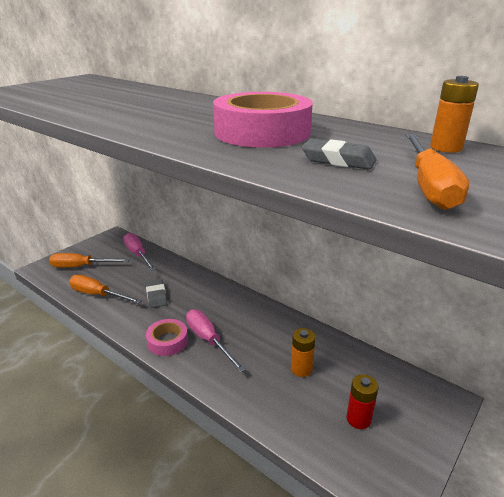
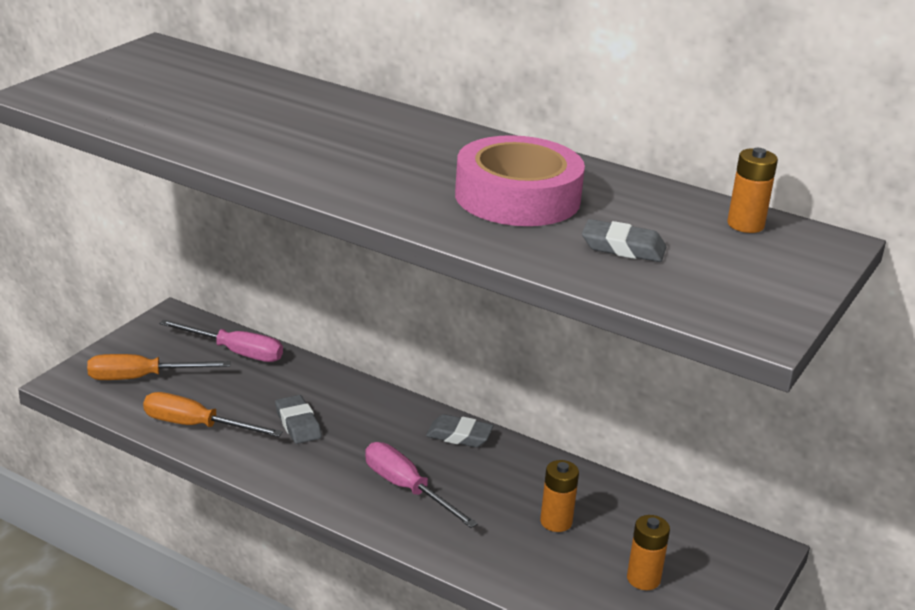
camera: 10 degrees left, 0 degrees up
pink screwdriver [123,233,156,271] -> pink screwdriver turned 150 degrees clockwise [159,319,283,362]
pink tape [146,319,188,356] -> none
red battery [347,374,379,429] -> orange battery [627,515,670,590]
orange screwdriver [405,134,470,210] -> none
none -> grey eraser [426,414,494,447]

